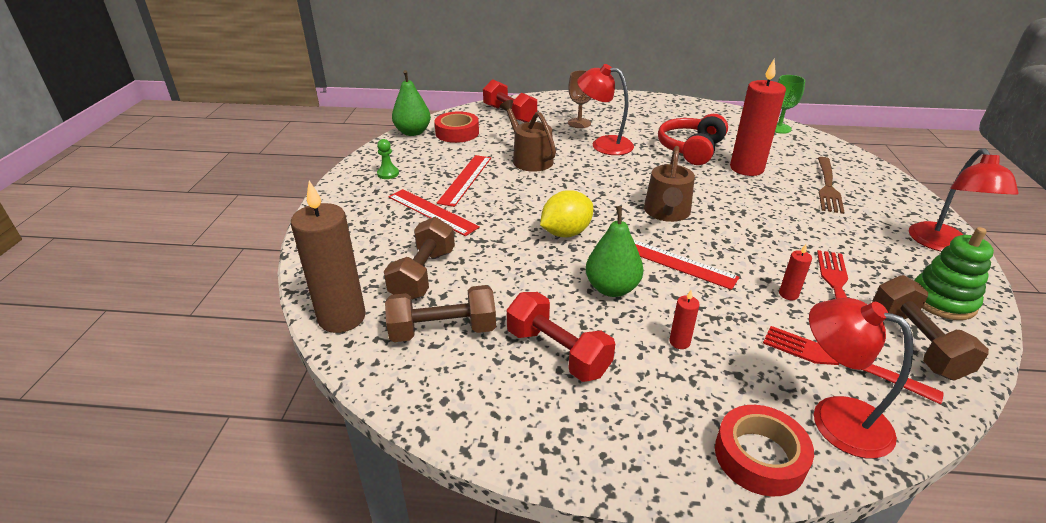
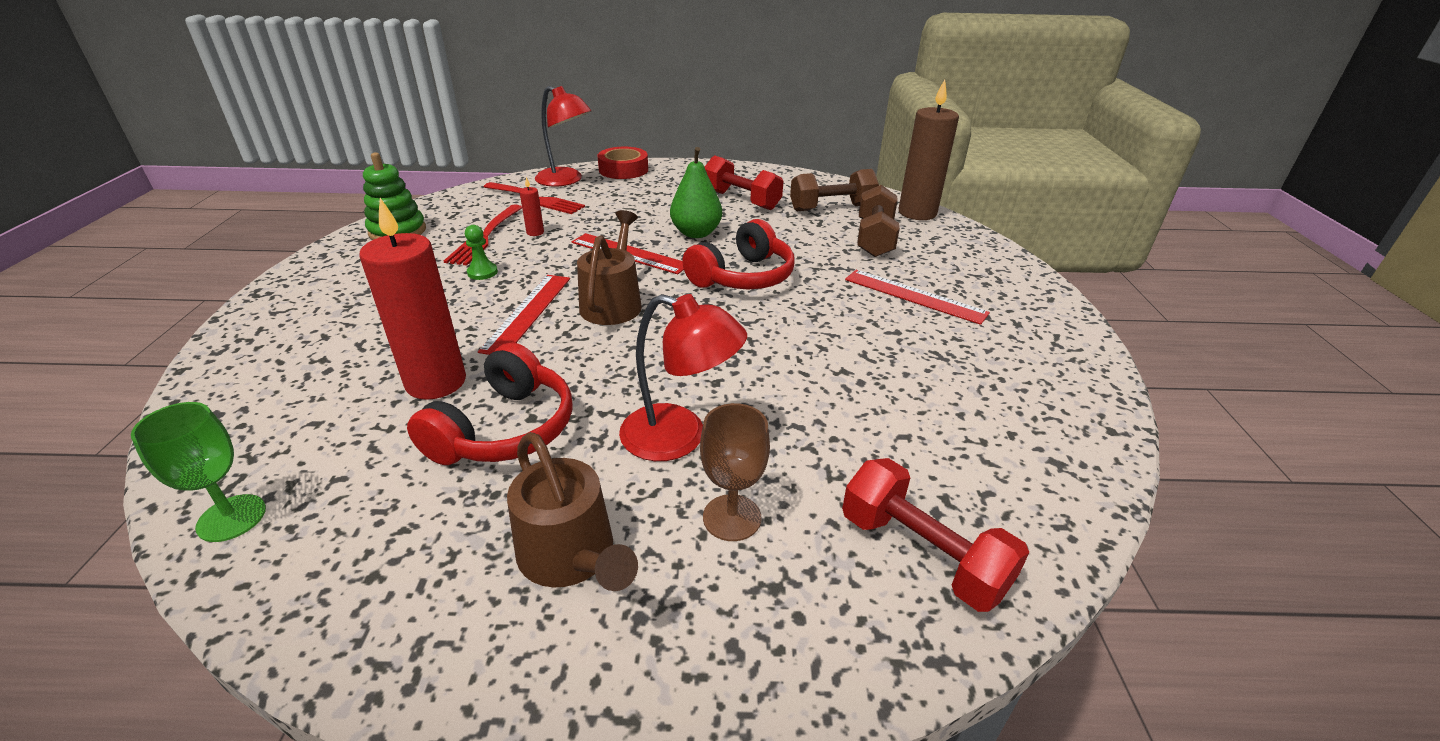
camera: 175 degrees right, 0 degrees up
green pawn [377,139,399,179] -> green pawn moved to [465,225,498,280]
green pear [392,70,431,136] -> none
red tape [434,111,479,143] -> none
red ruler [437,155,491,207] -> red ruler moved to [478,275,570,355]
brown watering can [499,100,556,172] -> brown watering can moved to [507,432,638,591]
yellow lemon [540,190,593,237] -> red headphones [682,219,795,289]
red candle [670,290,699,349] -> none
brown fork [818,157,844,214] -> none
brown dumbbell [872,275,989,381] -> none
red lamp [909,148,1019,252] -> none

